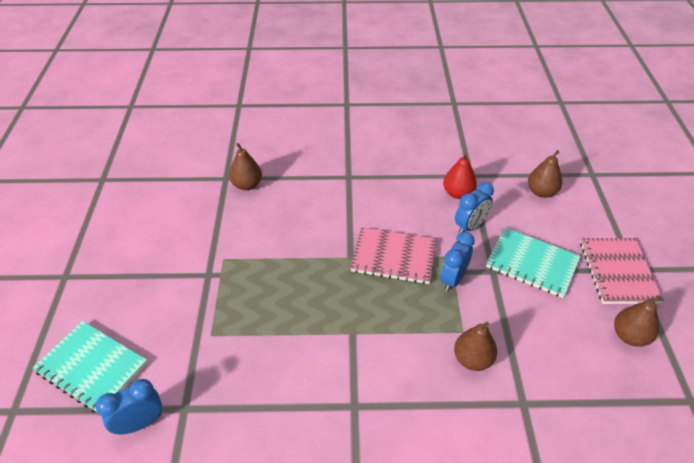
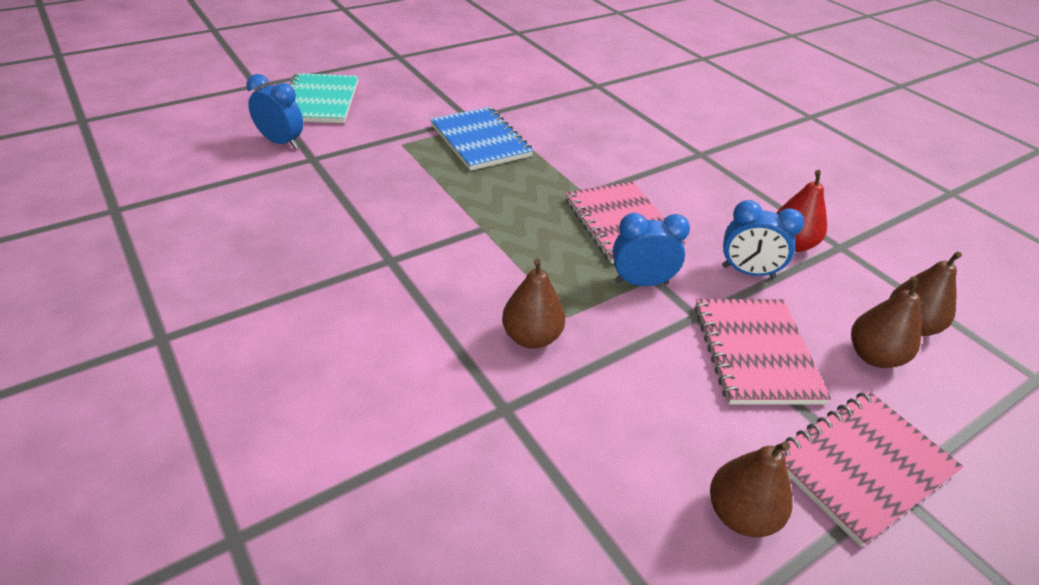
camera: 55 degrees right, 5 degrees down
brown pear [229,143,262,190] -> brown pear moved to [851,276,921,368]
turquoise notebook [486,227,581,298] -> pink notebook [694,299,831,404]
none -> blue notebook [430,107,533,171]

